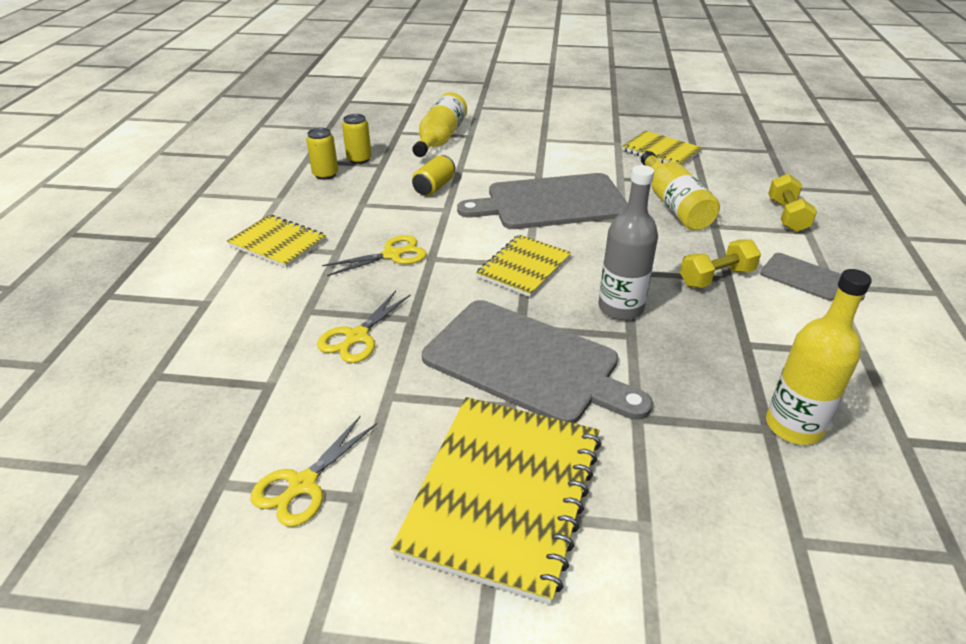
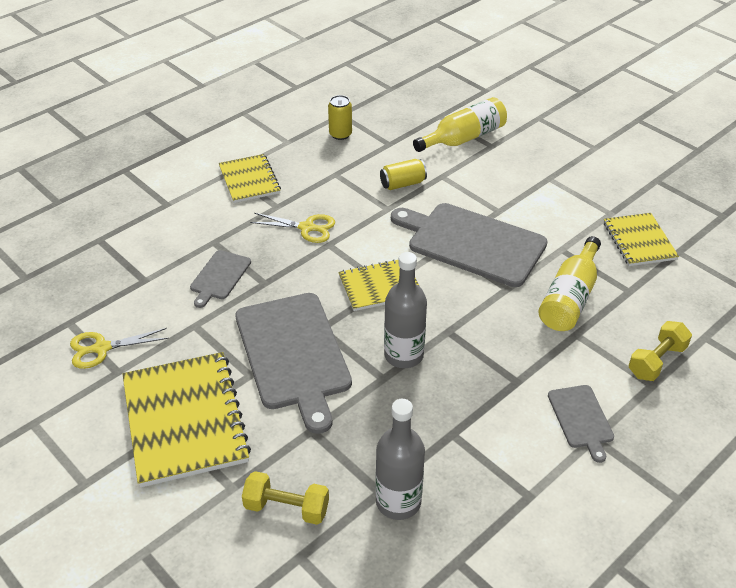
camera: 40 degrees right, 5 degrees up
yellow scissors [317,291,411,363] -> grey cutting board [190,250,251,308]
yellow can [342,114,372,164] -> none
yellow notebook [391,397,601,605] -> yellow notebook turned 75 degrees counterclockwise [122,352,251,487]
yellow dumbbell [680,240,761,288] -> yellow dumbbell moved to [242,471,329,525]
yellow bottle [766,269,872,445] -> grey bottle [375,399,425,520]

